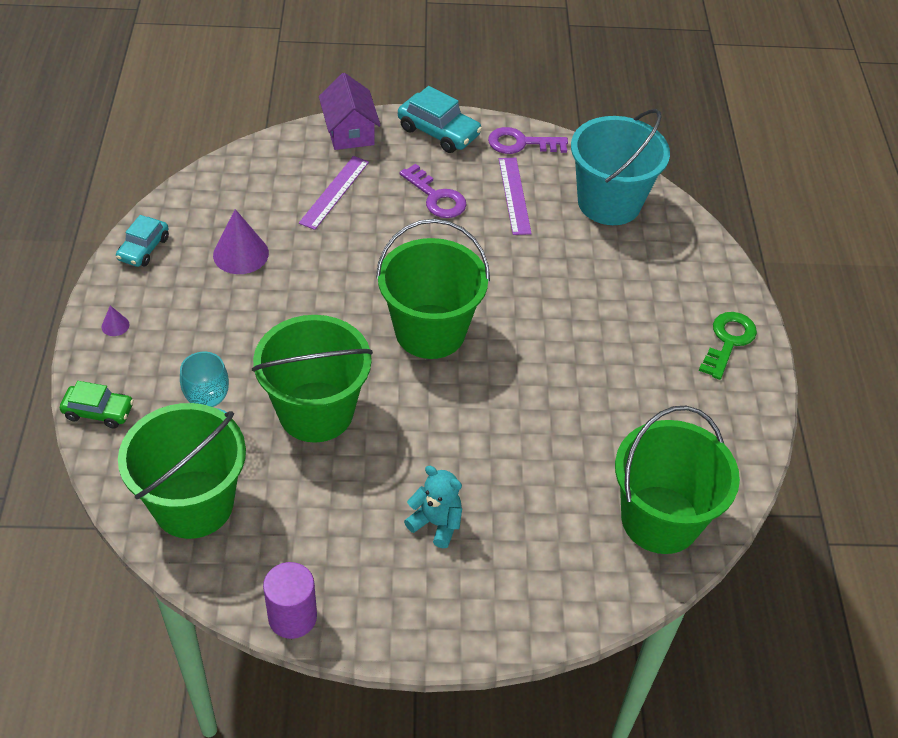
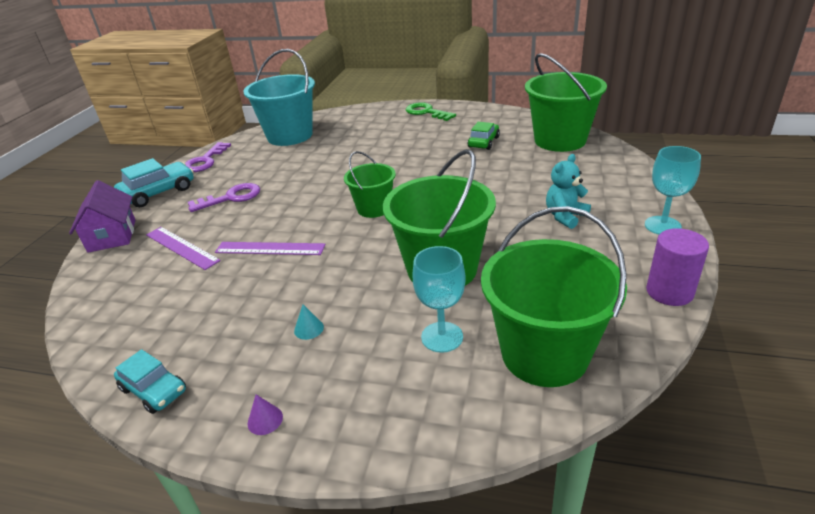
camera: 70 degrees left, 15 degrees down
green car [60,381,134,428] -> green car moved to [468,122,500,150]
purple cone [213,209,269,274] -> none
purple house [319,73,381,150] -> purple house turned 75 degrees clockwise [69,180,135,253]
green bucket [376,219,490,359] -> green bucket [344,151,396,218], size x0.57
purple ruler [499,158,532,235] -> purple ruler moved to [215,242,326,255]
none -> turquoise cone [294,305,324,340]
none -> turquoise goblet [645,146,701,235]

